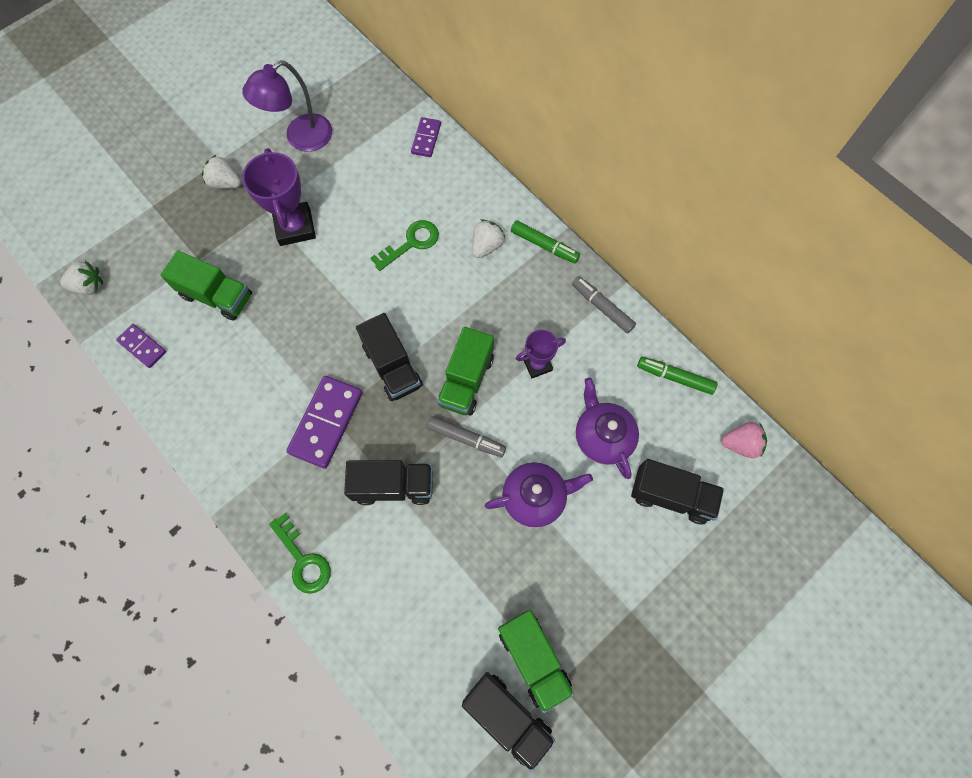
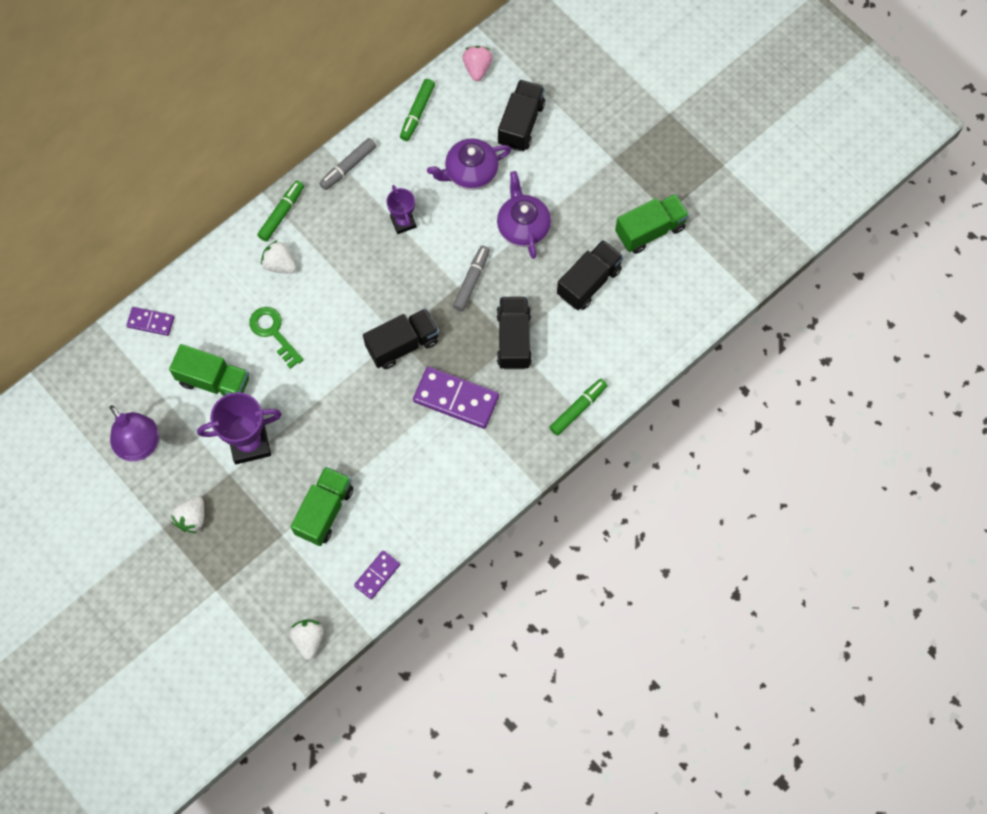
camera: 90 degrees left, 0 degrees up
green key [269,513,331,594] -> green marker [550,379,608,436]
green truck [437,327,494,416] -> green truck moved to [169,344,249,396]
black truck [462,672,556,772] -> black truck moved to [557,240,624,310]

